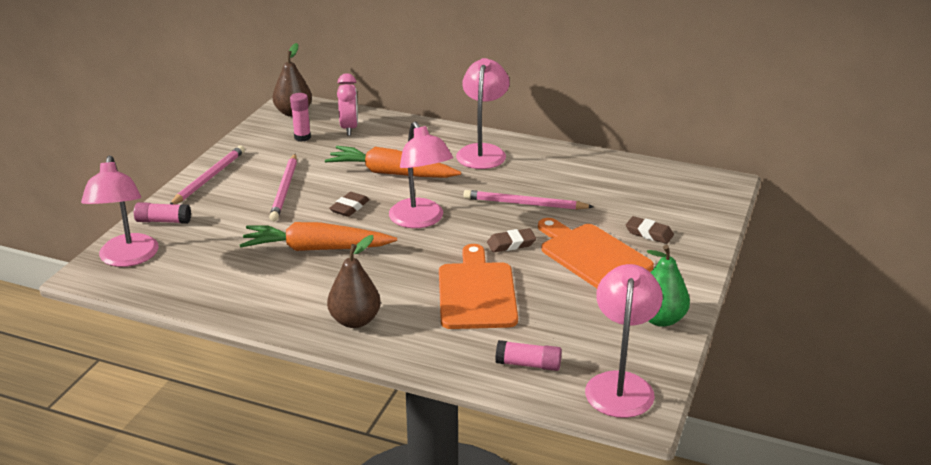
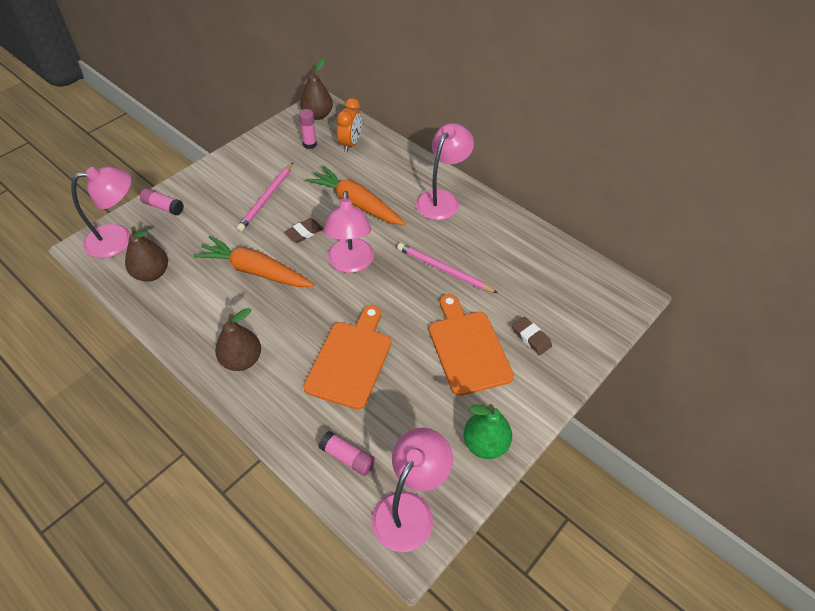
camera: 20 degrees right, 20 degrees up
pink lamp [81,156,159,267] -> pink lamp turned 120 degrees counterclockwise [71,166,131,258]
pink pencil [170,145,245,204] -> none
pink clock [337,73,358,136] -> orange clock [337,98,362,152]
brown eraser [487,228,536,252] -> none
none -> brown pear [125,226,168,282]

